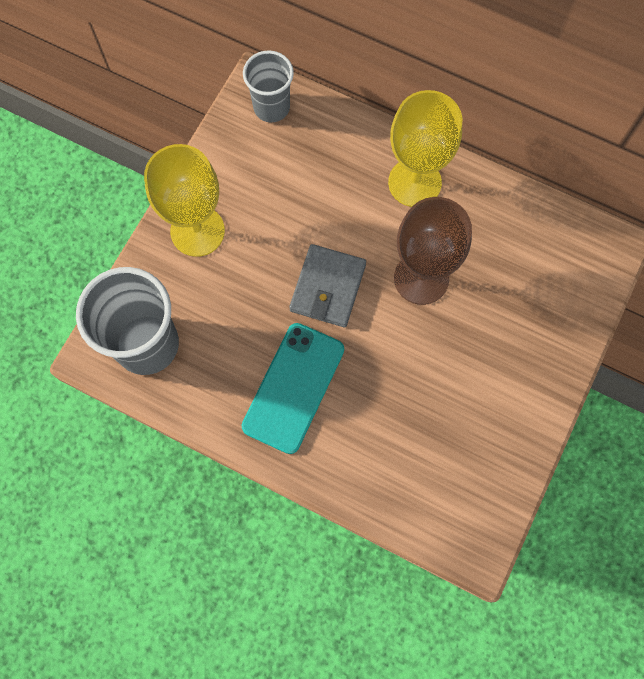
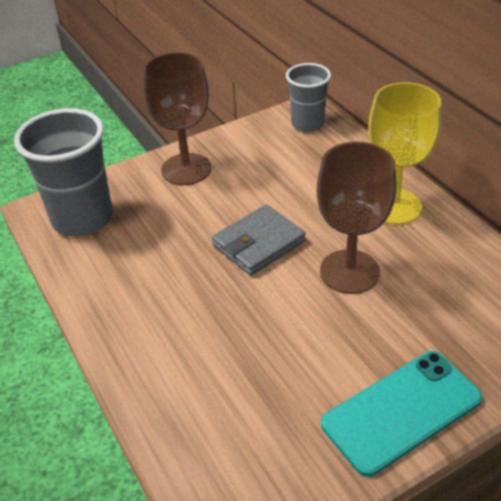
camera: 35 degrees right, 30 degrees down
yellow goblet [144,144,225,257] -> brown goblet [143,52,212,185]
turquoise phone [241,323,344,454] -> turquoise phone moved to [321,351,483,477]

